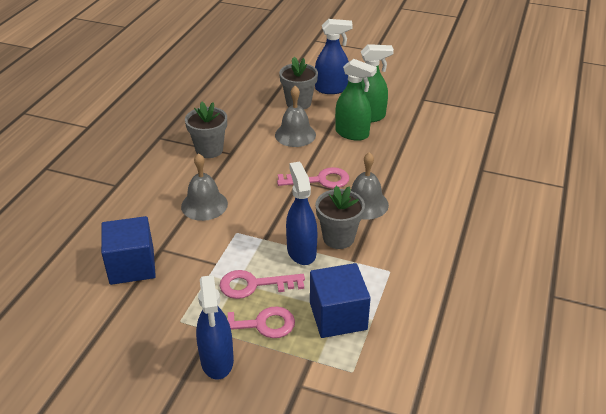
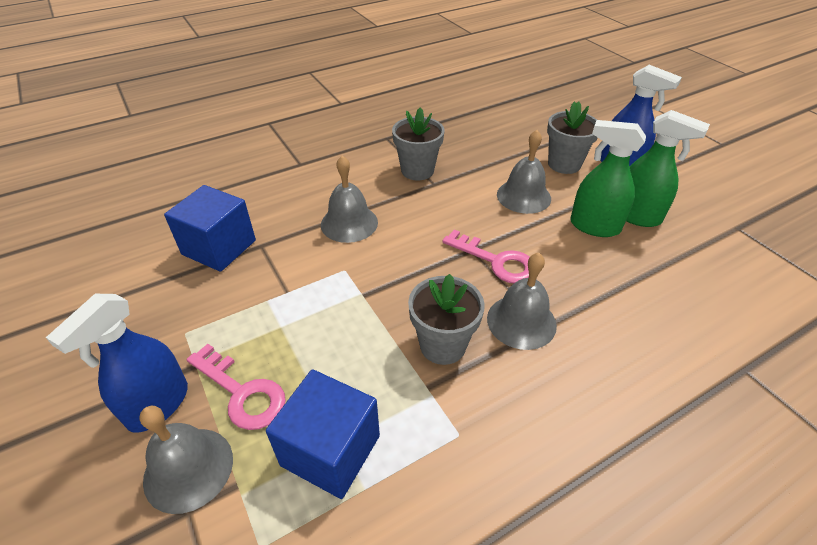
camera: 40 degrees right, 5 degrees up
pink key [220,270,305,299] -> none
blue spray bottle [286,162,317,265] -> none
green spray bottle [335,59,377,141] -> green spray bottle turned 135 degrees clockwise [570,120,646,237]
none -> grey bell [139,406,233,514]

